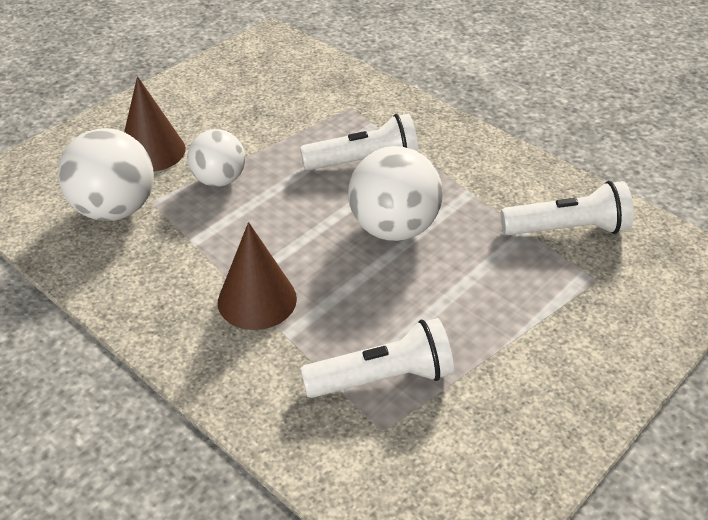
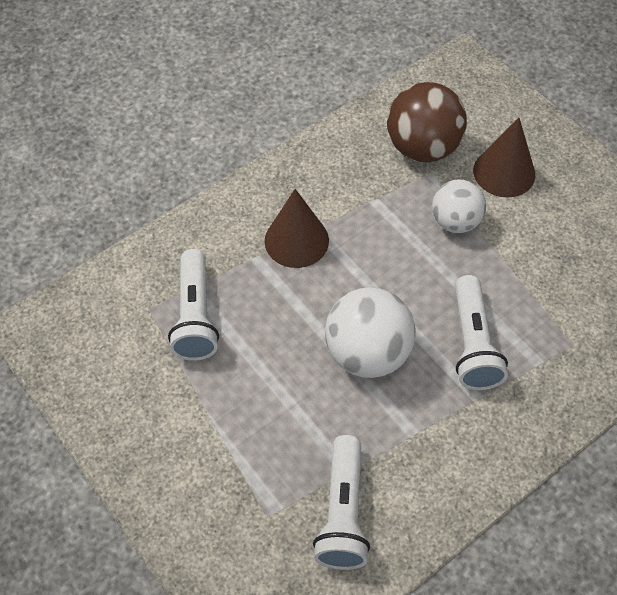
camera: 100 degrees right, 15 degrees up
white ball [58,128,154,221] -> brown ball [387,82,467,162]

